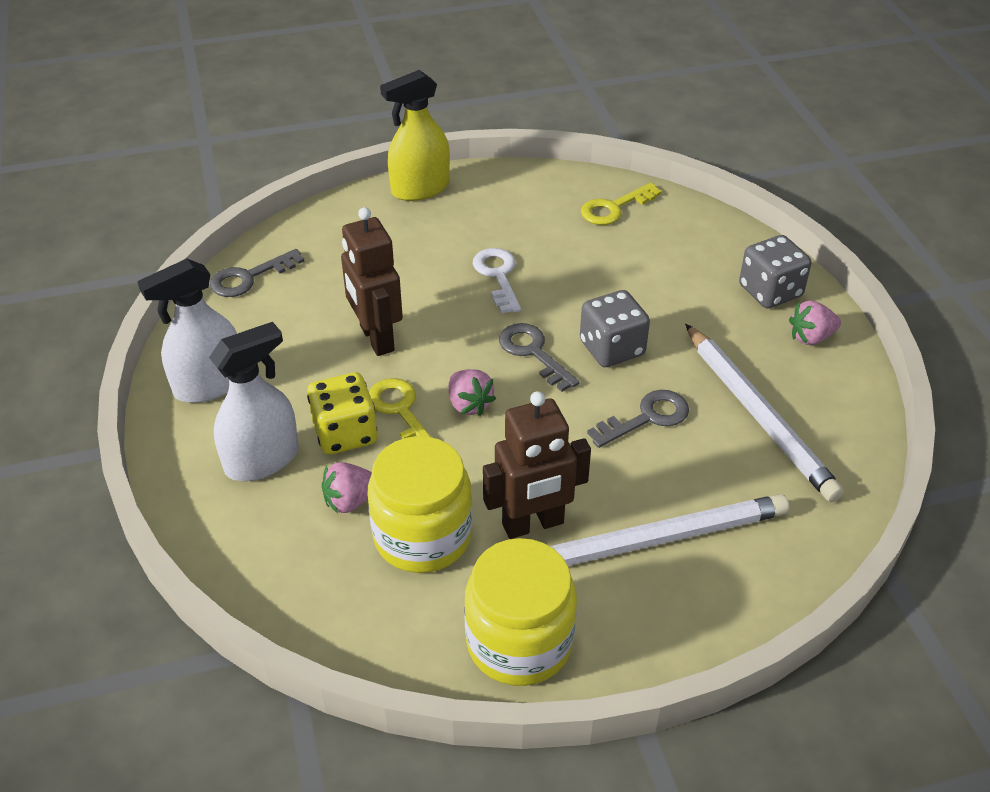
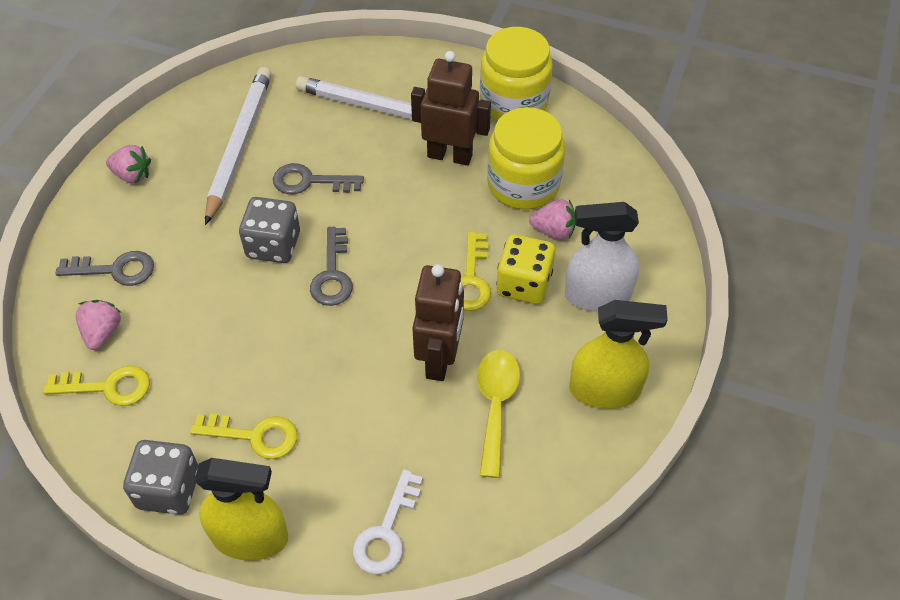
camera: 145 degrees left, 10 degrees up
white spray bottle [137,258,237,403] -> yellow spray bottle [569,300,668,409]
grey key [210,249,304,297] -> grey key moved to [55,251,154,286]
pink strawberry [449,369,496,416] -> pink strawberry moved to [76,300,121,350]
white key [473,248,521,314] -> white key moved to [353,469,423,575]
grey dice [739,235,812,309] -> grey dice moved to [123,440,198,515]
none -> yellow key [190,413,297,459]
none -> yellow spoon [477,350,520,478]

